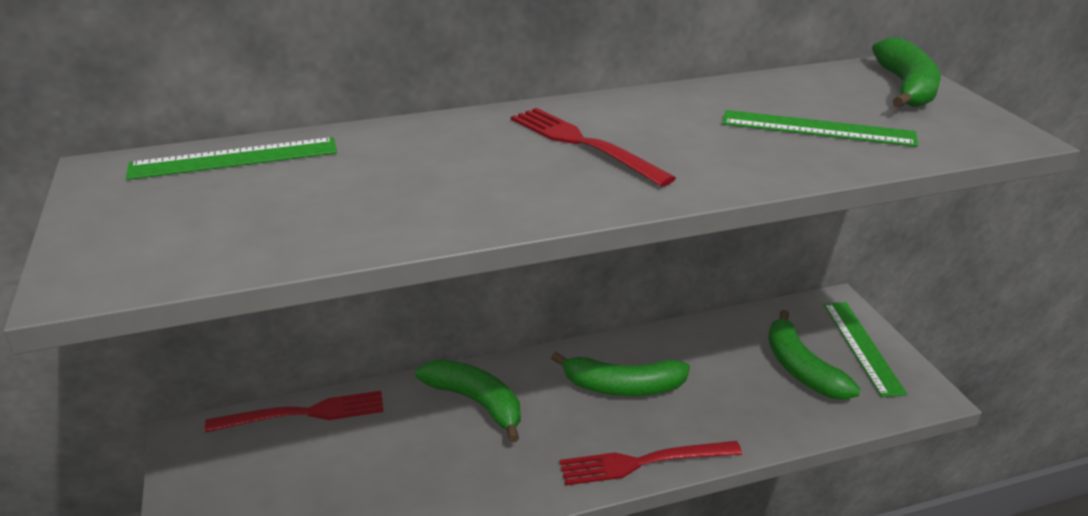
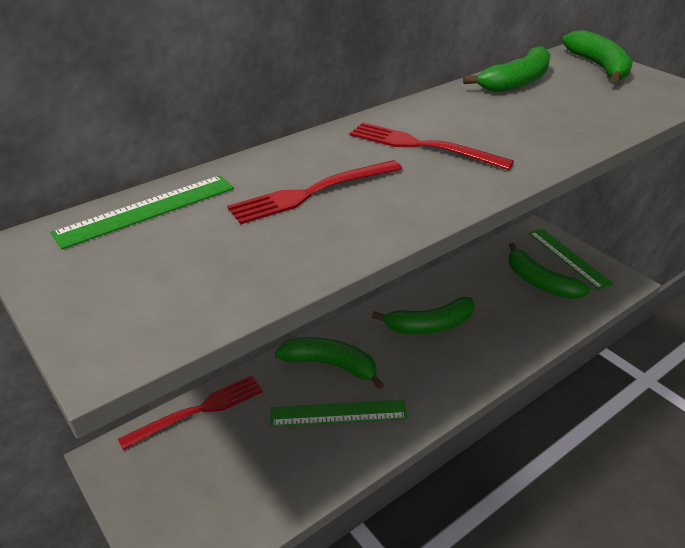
camera: 20 degrees left, 5 degrees up
red fork [560,441,742,485] -> red fork moved to [227,160,402,224]
green ruler [722,110,918,147] -> green ruler moved to [270,400,408,427]
none -> green banana [463,46,551,92]

